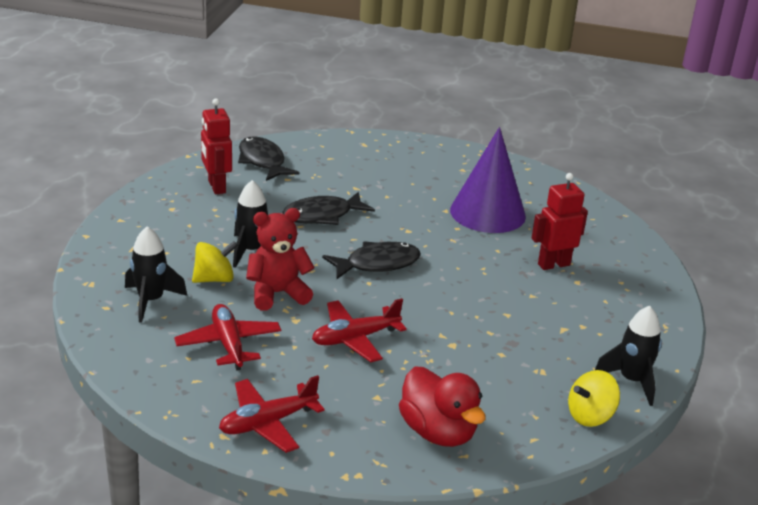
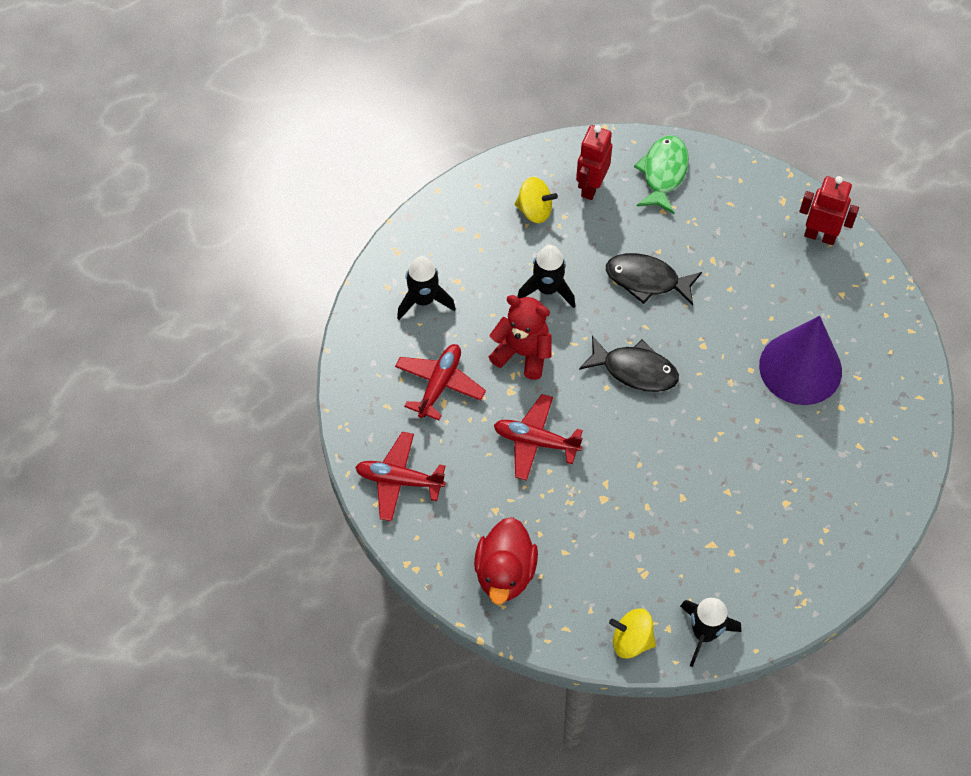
camera: 45 degrees right, 30 degrees up
yellow spinning top [192,241,238,283] -> yellow spinning top moved to [515,177,558,223]
black fish [238,136,299,181] -> green fish [634,135,689,214]
red robot [532,173,588,270] -> red robot moved to [799,176,859,245]

